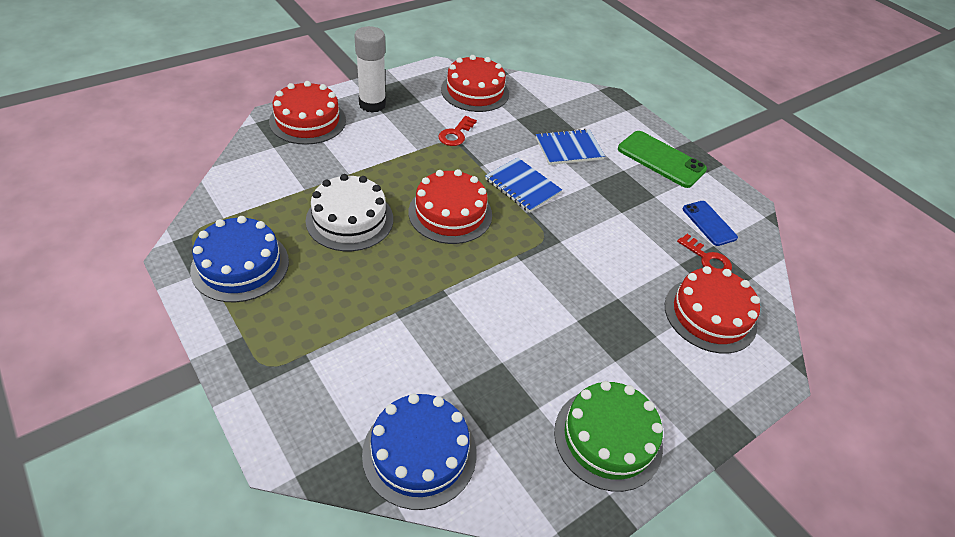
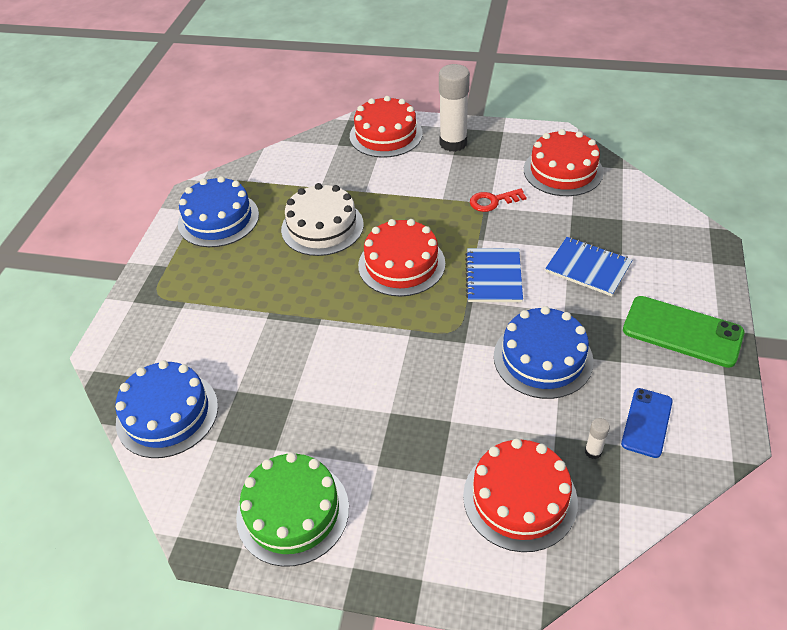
camera: 55 degrees right, 0 degrees up
green phone [618,131,707,188] -> green phone turned 60 degrees counterclockwise [623,296,744,368]
red key [677,234,732,270] -> white glue stick [585,418,610,459]
none -> blue cake [494,306,594,399]

